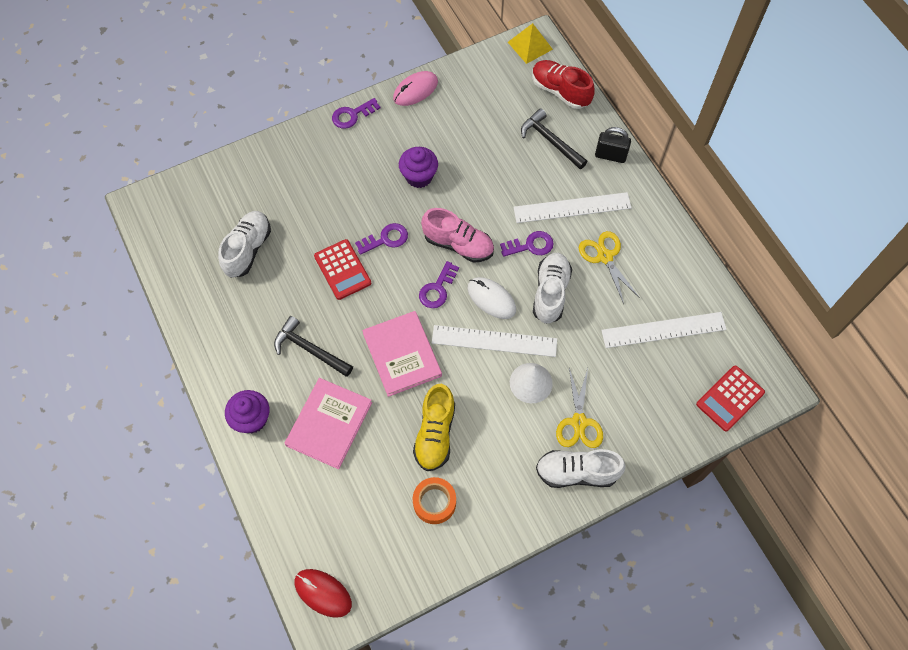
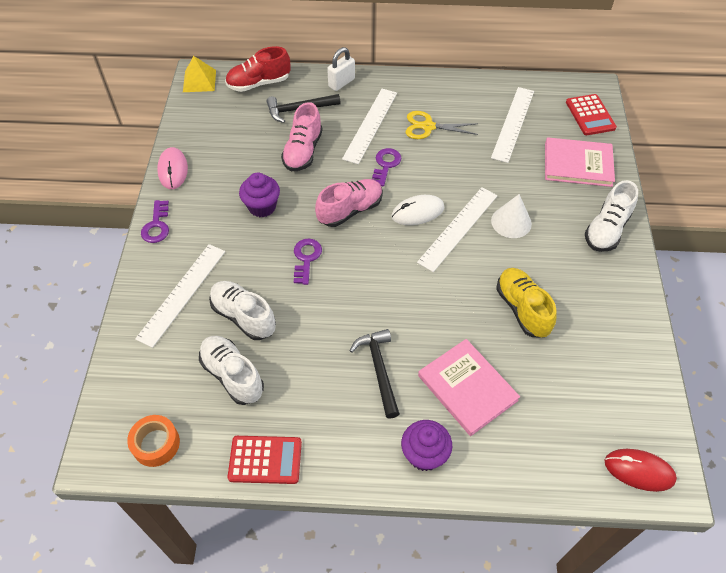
camera: 60 degrees left, 10 degrees down
black hammer [274,316,353,377] -> black hammer turned 105 degrees clockwise [350,329,400,419]
red mouse [294,569,352,618] -> red mouse turned 45 degrees clockwise [605,449,677,492]
red calculator [314,239,371,300] -> red calculator moved to [228,436,302,484]
pink book [362,311,442,397] -> pink book moved to [545,137,615,187]
yellow shoe [413,384,455,471] -> yellow shoe turned 150 degrees counterclockwise [496,268,557,338]
orange tape [413,477,456,524] -> orange tape moved to [127,415,180,467]
purple key [419,261,459,308] -> none
white shoe [533,253,572,324] -> white shoe moved to [209,281,276,340]
yellow scissors [556,368,603,448] -> none
black padlock [595,127,631,163] -> white padlock [327,47,355,91]
none -> white ruler [135,244,225,348]
none -> pink shoe [281,102,322,171]

